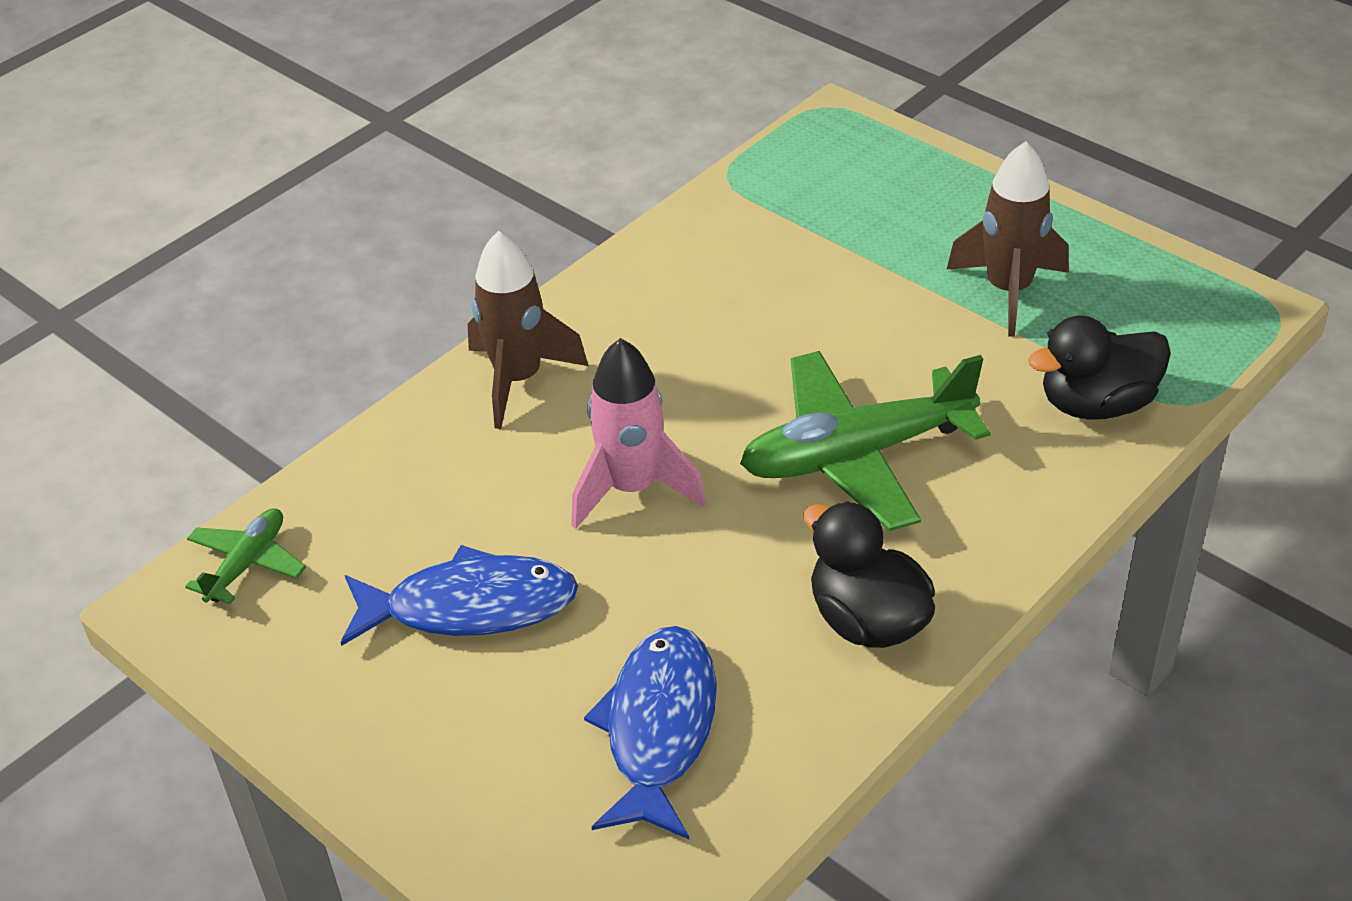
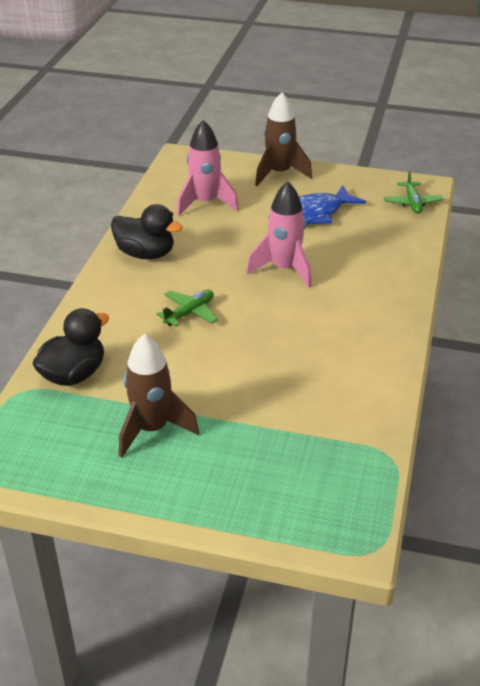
camera: 150 degrees right, 5 degrees down
brown rocket [468,231,588,429] -> brown rocket moved to [255,92,312,186]
blue fish [584,626,717,839] -> pink rocket [177,120,239,216]
green plane [740,351,991,531] -> green plane [156,290,218,327], size x0.49

